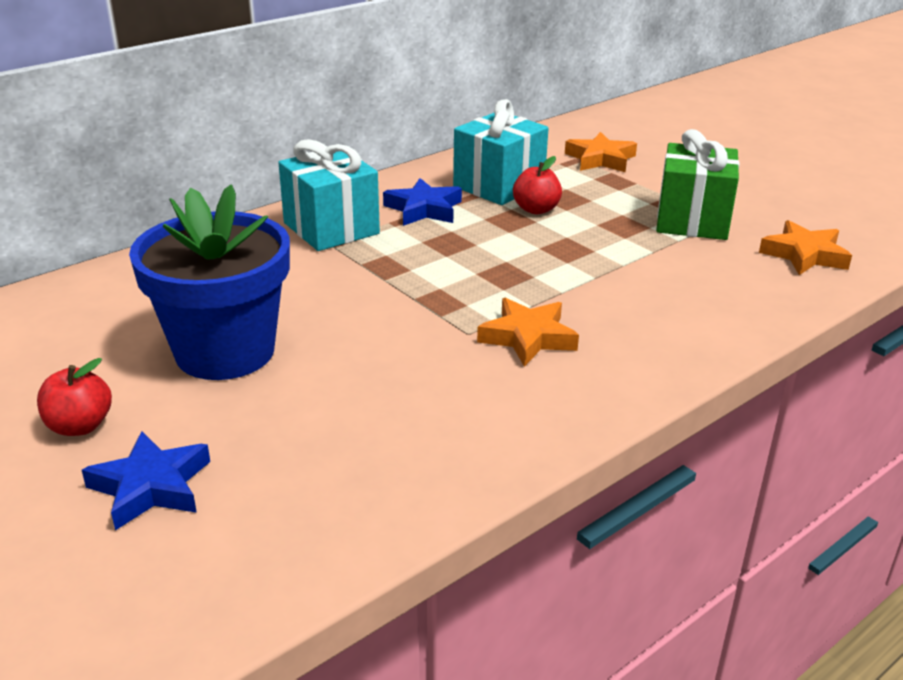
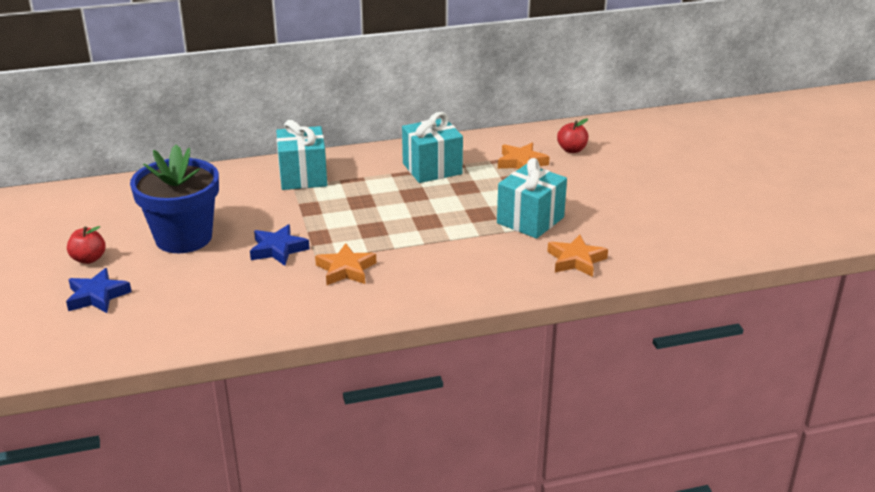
camera: 25 degrees right, 0 degrees up
blue star [383,178,462,226] -> blue star moved to [250,224,310,266]
red apple [513,156,562,214] -> red apple moved to [557,118,588,153]
green gift [656,129,739,240] -> turquoise gift [497,158,567,239]

